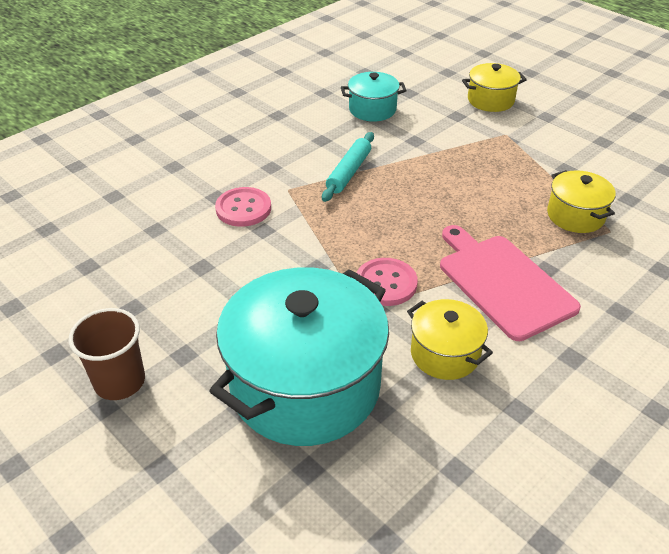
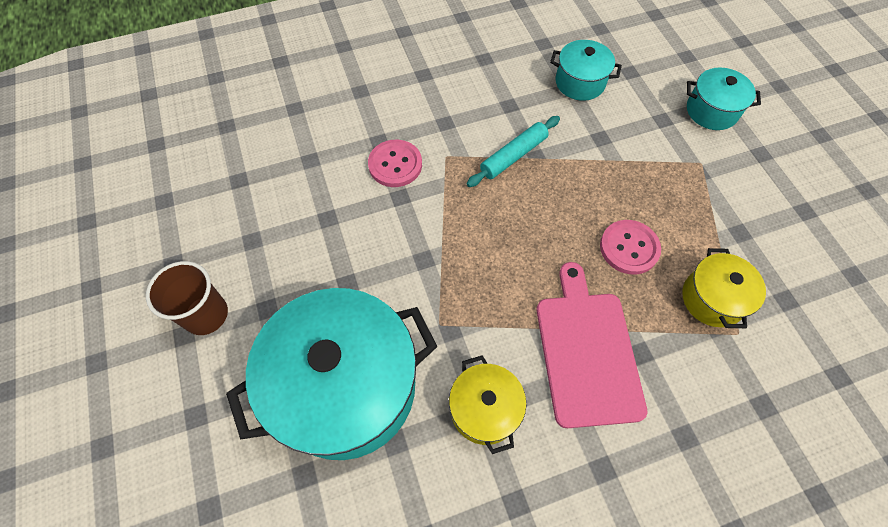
camera: 25 degrees right, 20 degrees up
pink button [357,258,418,306] -> pink button moved to [600,220,661,275]
yellow pot [462,63,527,112] -> turquoise pot [687,67,761,130]

